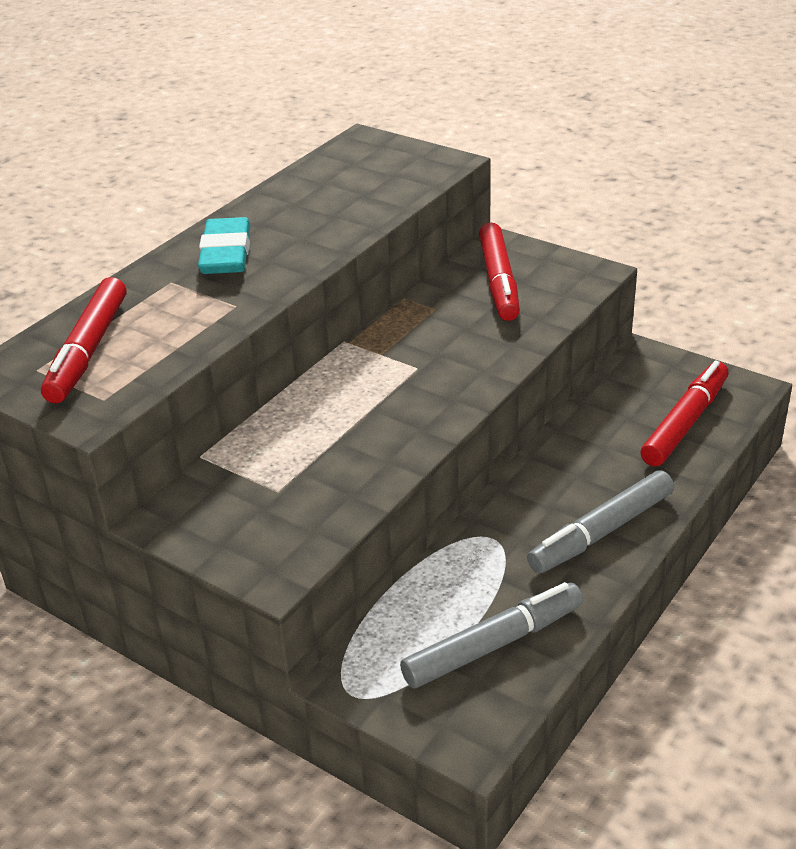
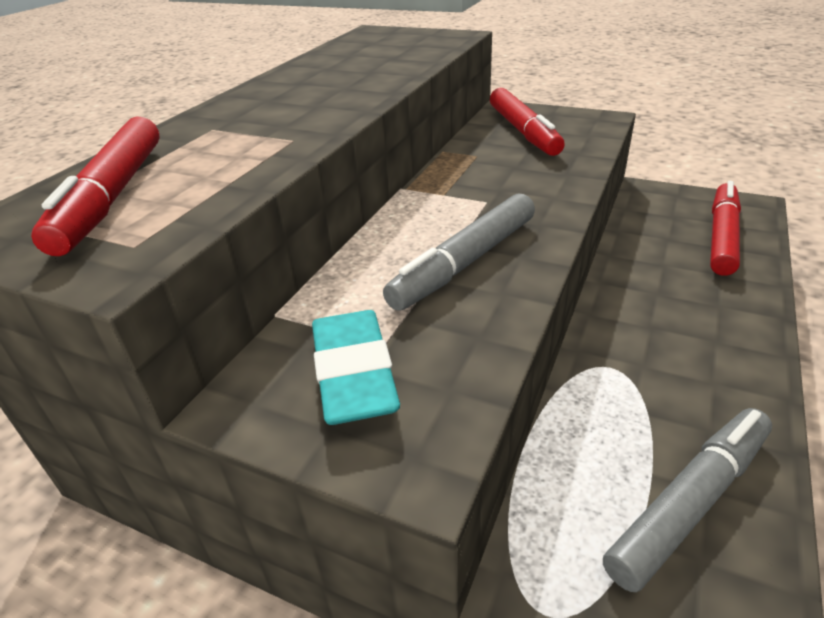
camera: 10 degrees left, 0 degrees up
turquoise eraser [198,217,251,274] -> turquoise eraser moved to [312,310,400,425]
grey marker [527,470,674,573] -> grey marker moved to [383,194,535,311]

